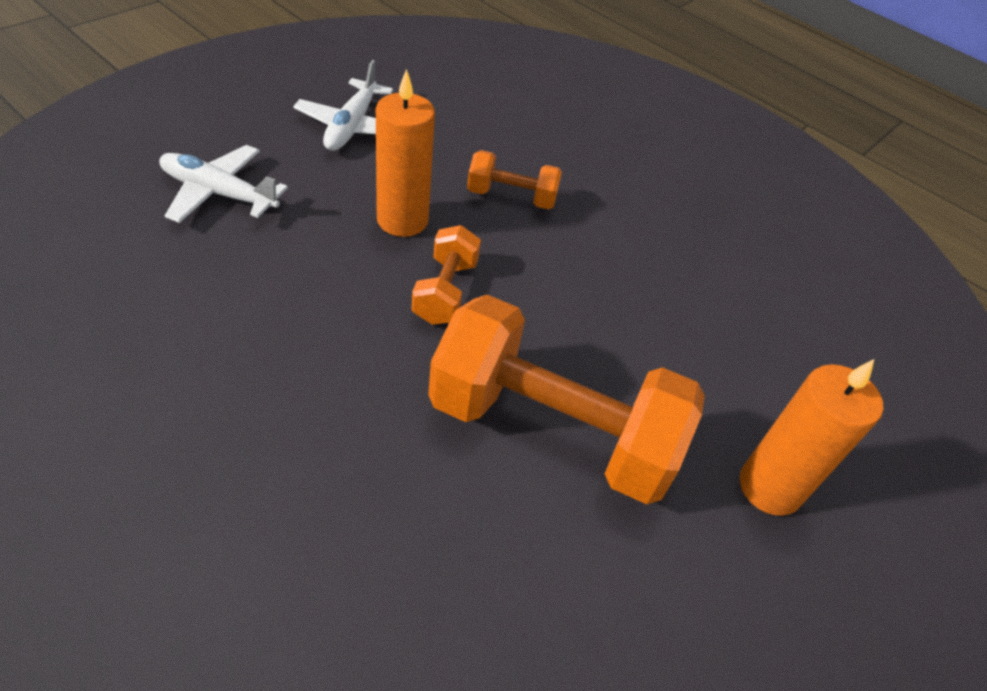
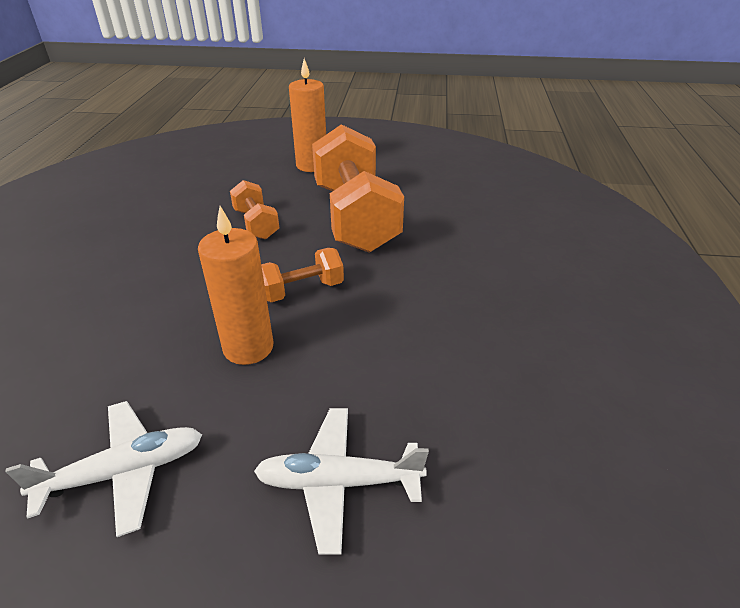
camera: 120 degrees left, 10 degrees down
white plane [159,145,288,223] -> white plane turned 105 degrees clockwise [254,408,429,555]
orange dumbbell [467,150,562,209] -> orange dumbbell moved to [230,180,279,240]

